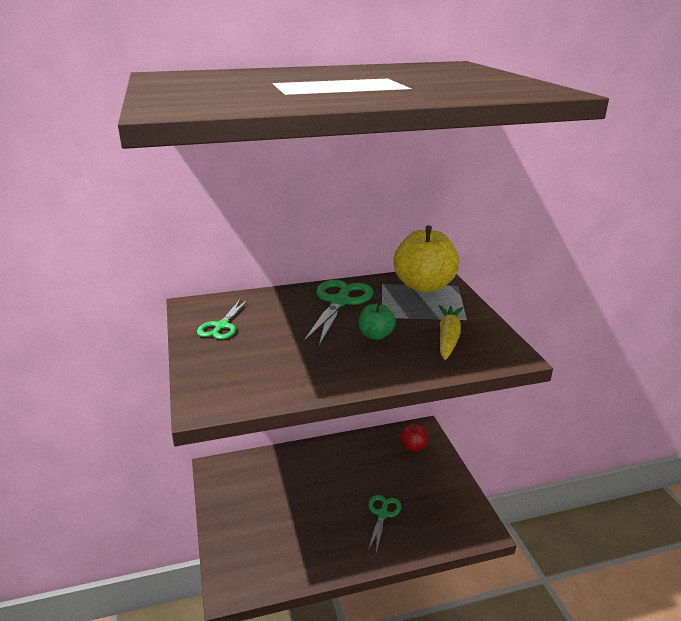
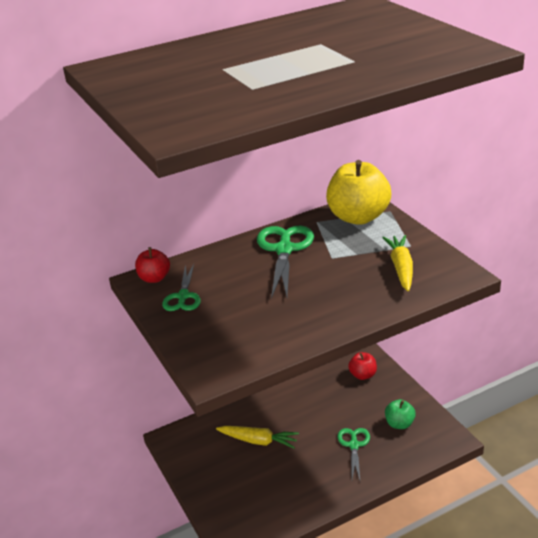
camera: 10 degrees left, 5 degrees up
green apple [358,302,396,340] -> green apple moved to [385,399,416,429]
none -> red apple [135,247,170,283]
none -> yellow carrot [216,426,299,449]

